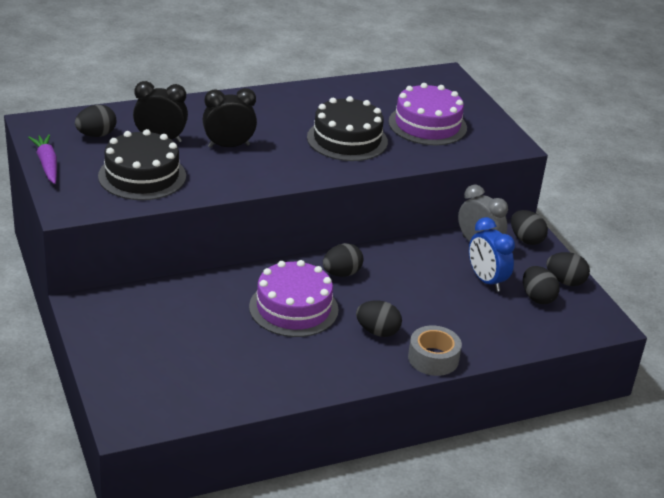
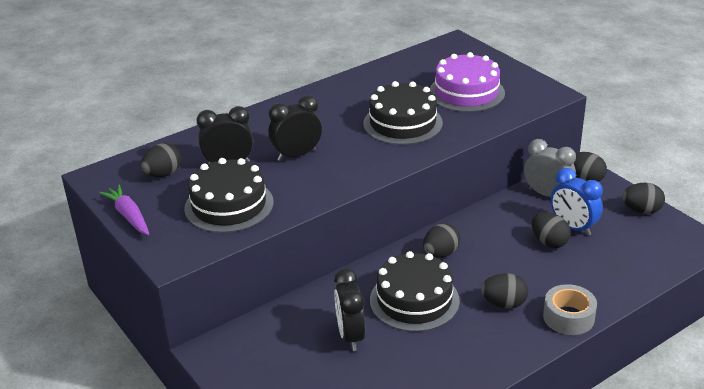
camera: 10 degrees left, 0 degrees up
purple cake [249,260,339,337] -> black cake [370,251,460,332]
black egg [523,266,560,304] -> black egg moved to [532,212,571,248]
none -> black clock [334,268,365,351]

